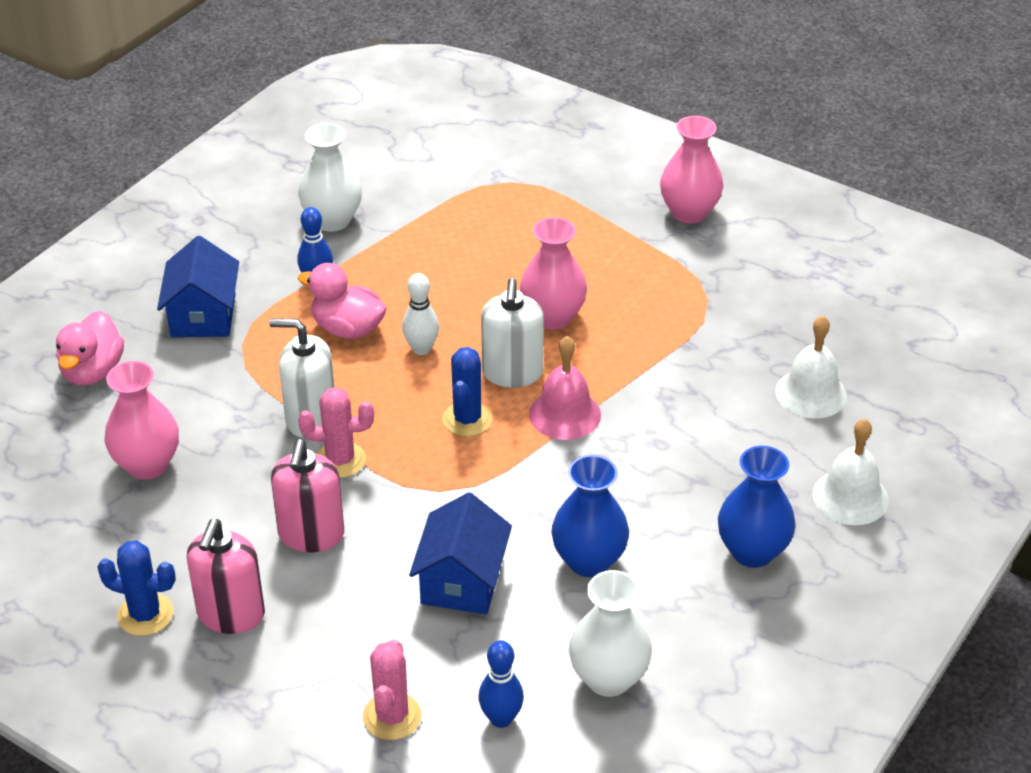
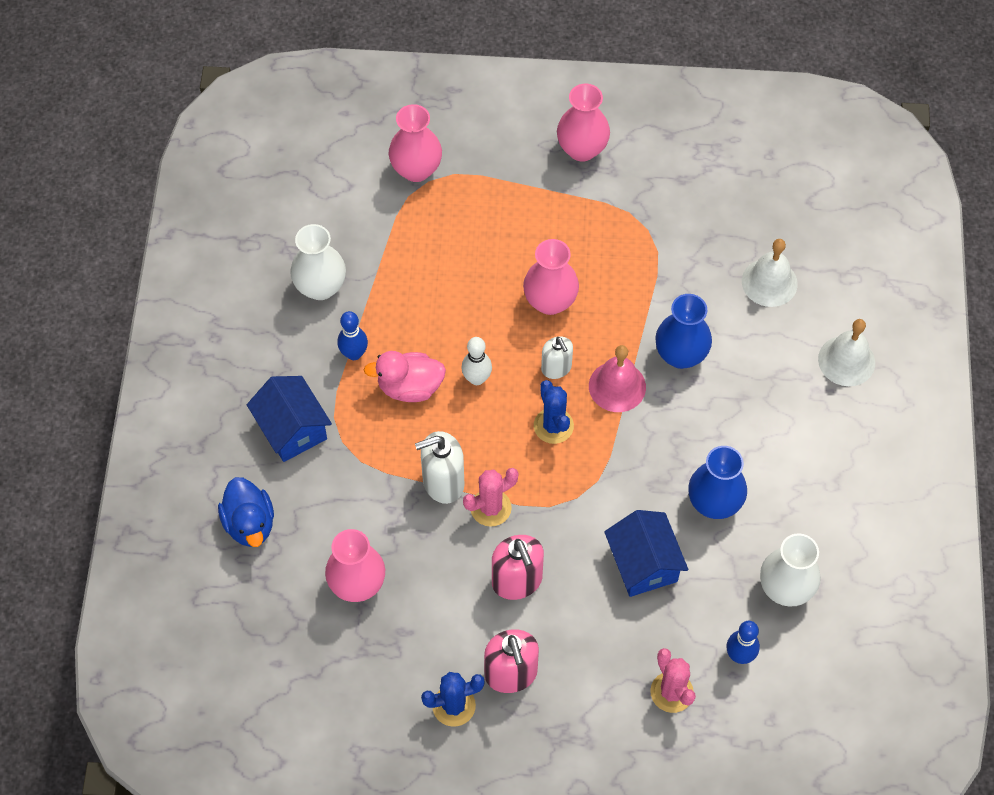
camera: 30 degrees left, 20 degrees up
pink duck [56,311,124,385] -> blue duck [218,477,274,547]
white soap dispenser [481,278,544,388] -> white soap dispenser [541,336,573,379], size x0.64
blue vase [718,446,796,568] -> blue vase moved to [655,294,712,369]
none -> pink vase [389,104,442,182]

